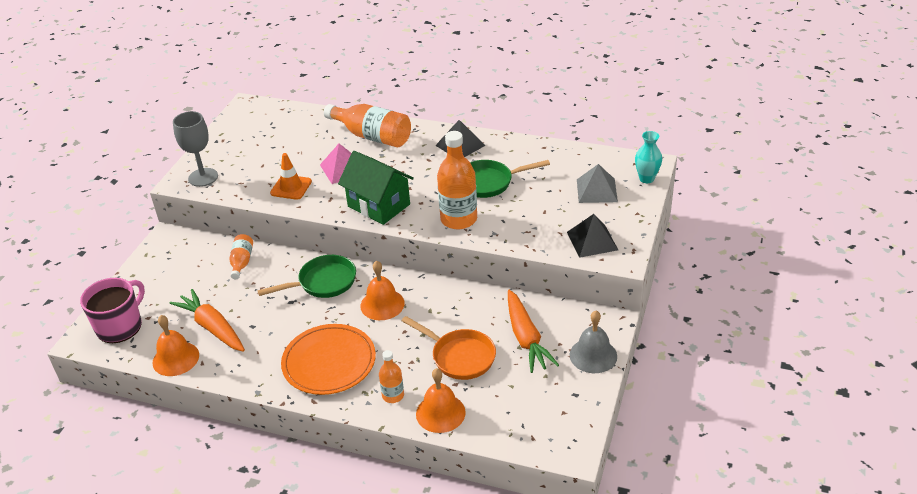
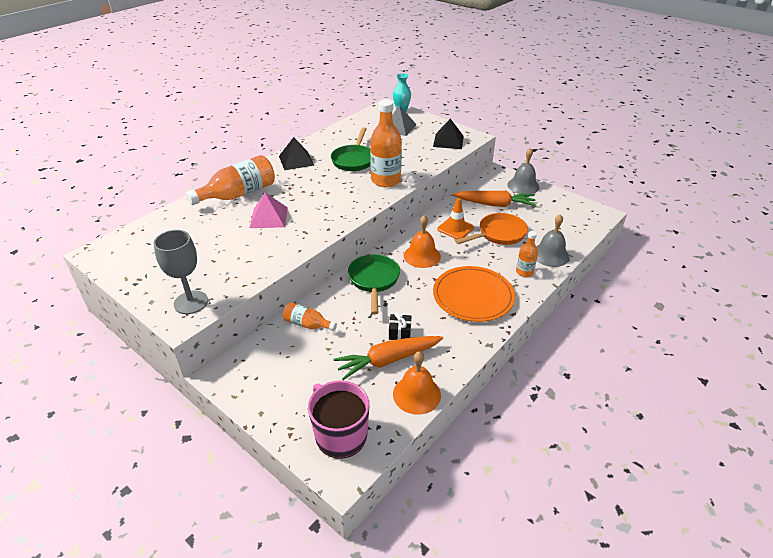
camera: 70 degrees left, 0 degrees up
orange traffic cone [270,153,312,200] -> orange traffic cone moved to [437,198,474,239]
green house [338,151,414,225] -> none
orange bell [416,368,466,433] -> grey bell [537,214,570,267]
none -> black gift [389,312,411,340]

